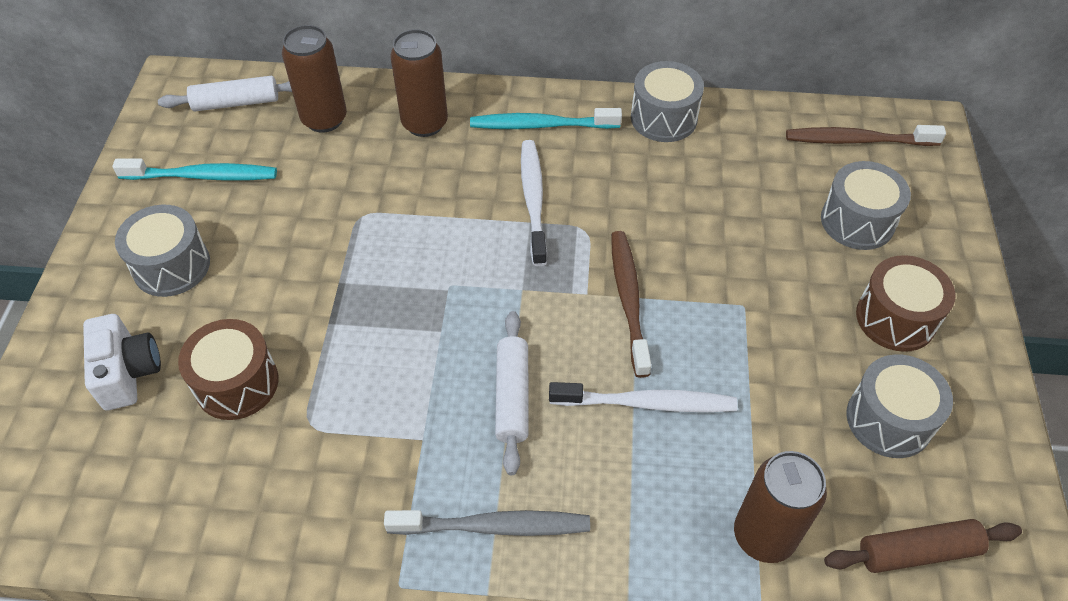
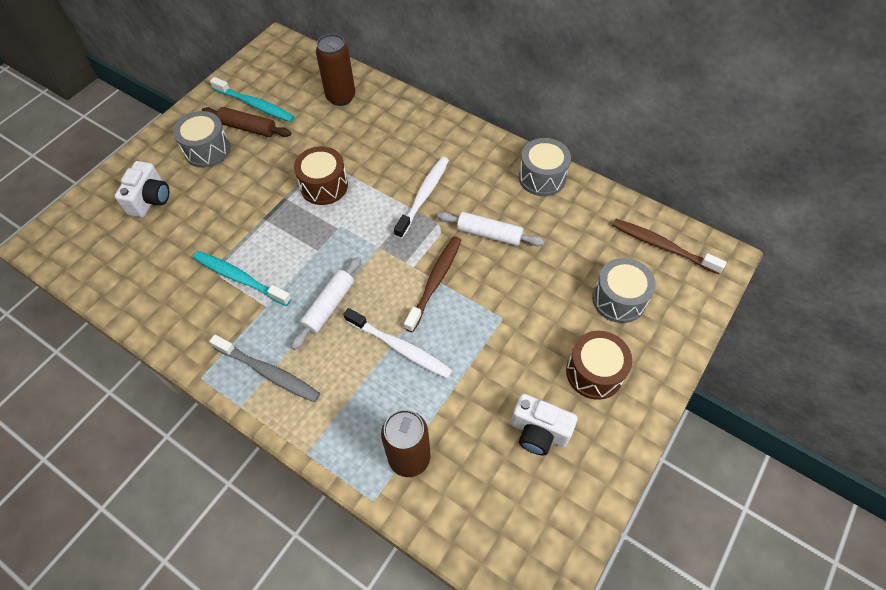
camera: 30 degrees right, 5 degrees up
white rolling pin [158,76,292,111] -> white rolling pin moved to [437,212,544,246]
brown drum [178,319,279,420] -> brown drum moved to [294,146,348,205]
brown can [390,29,448,137] -> none
turquoise toothbrush [470,108,622,129] -> turquoise toothbrush moved to [193,251,292,306]
brown rolling pin [824,519,1022,573] -> brown rolling pin moved to [202,107,291,137]
grey drum [846,354,953,458] -> white camera [511,394,578,455]

